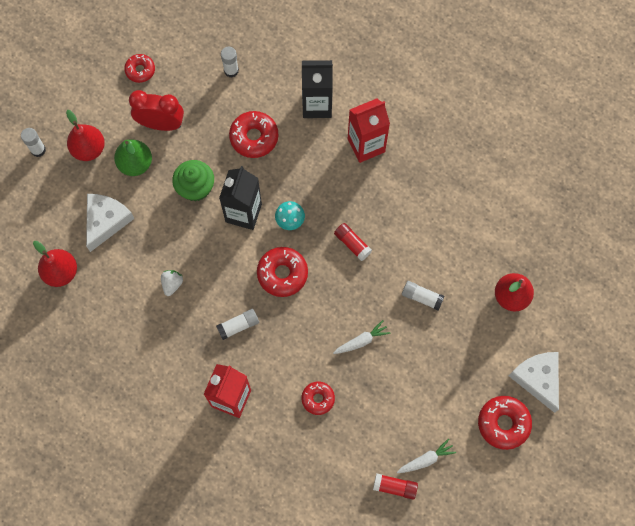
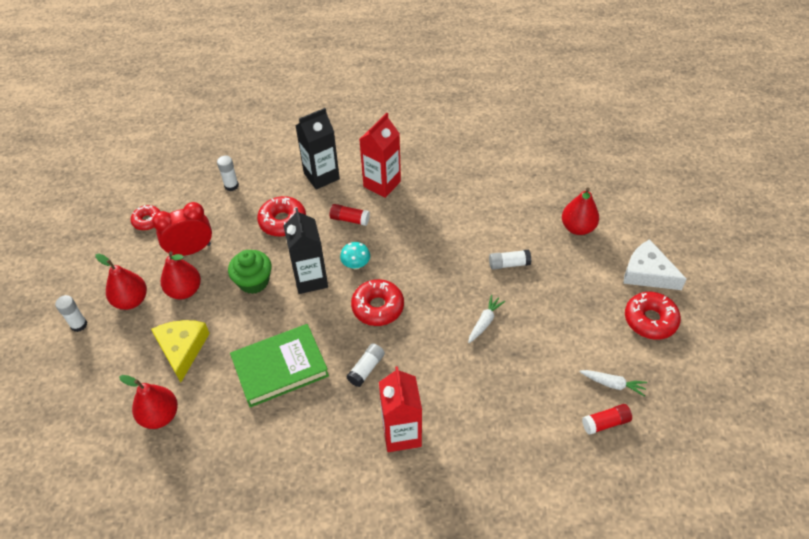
camera: 30 degrees left, 20 degrees down
white cheese [86,194,135,252] -> yellow cheese [151,320,210,383]
green pear [114,139,152,176] -> red pear [161,251,201,299]
white strawberry [161,270,183,296] -> green book [230,324,329,407]
red donut [301,382,335,415] -> none
red glue stick [334,223,372,261] -> red glue stick moved to [330,204,370,226]
white carrot [397,438,456,473] -> white carrot turned 75 degrees clockwise [580,370,647,397]

